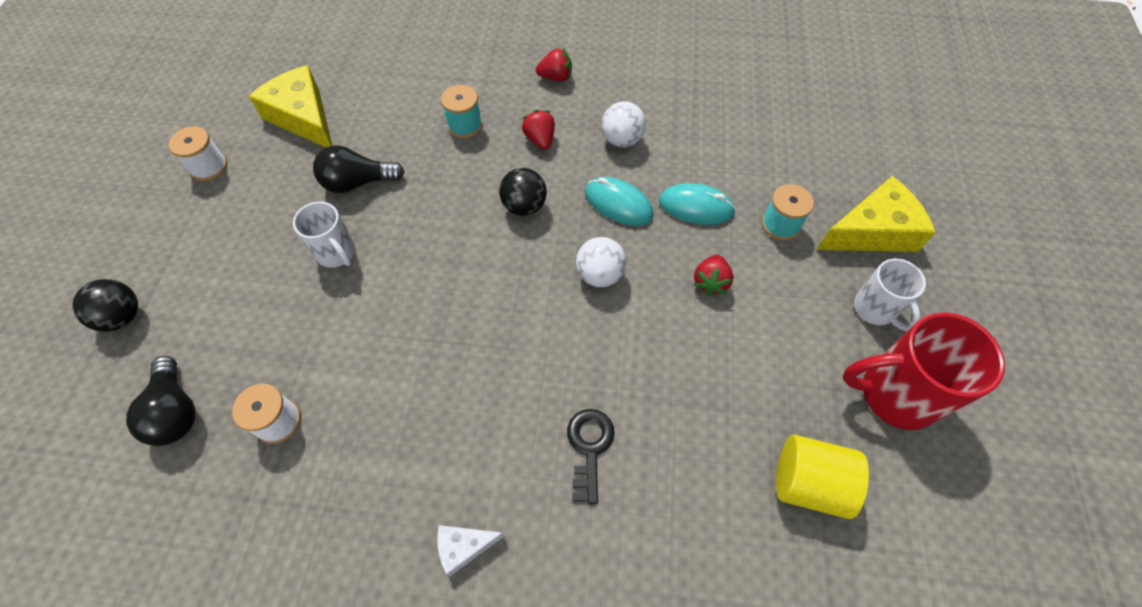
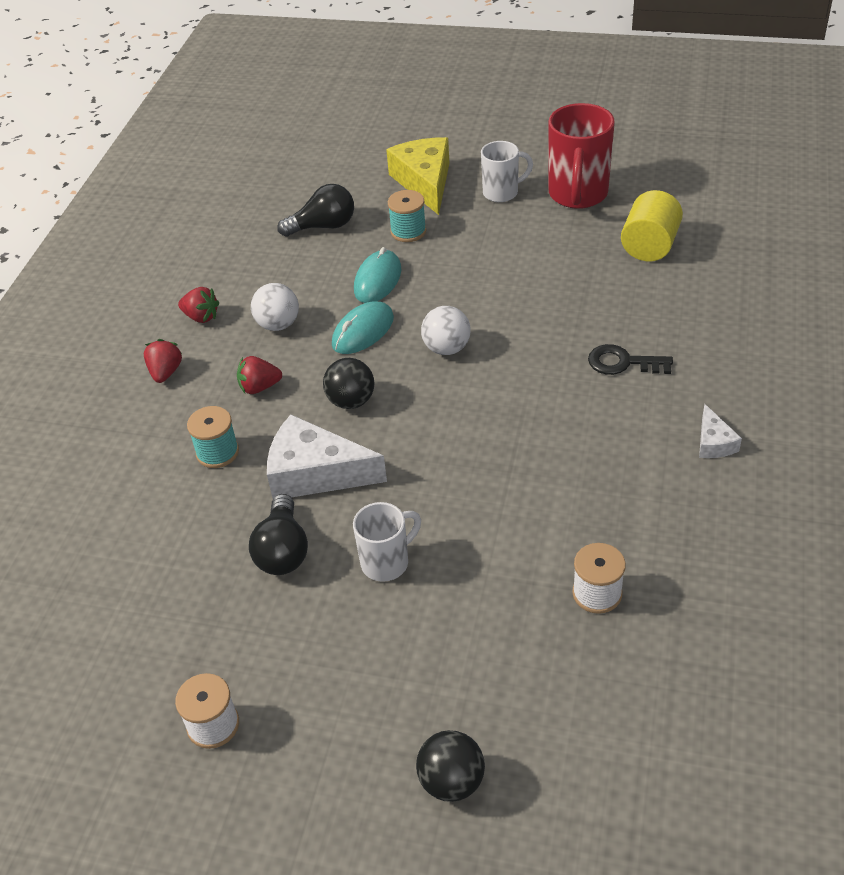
camera: 80 degrees left, 15 degrees down
black light bulb [126,356,196,446] -> black light bulb moved to [277,184,354,237]
yellow cheese [249,65,332,147] -> none
red strawberry [694,255,733,296] -> red strawberry moved to [178,287,220,323]
none -> white cheese [267,414,387,499]

